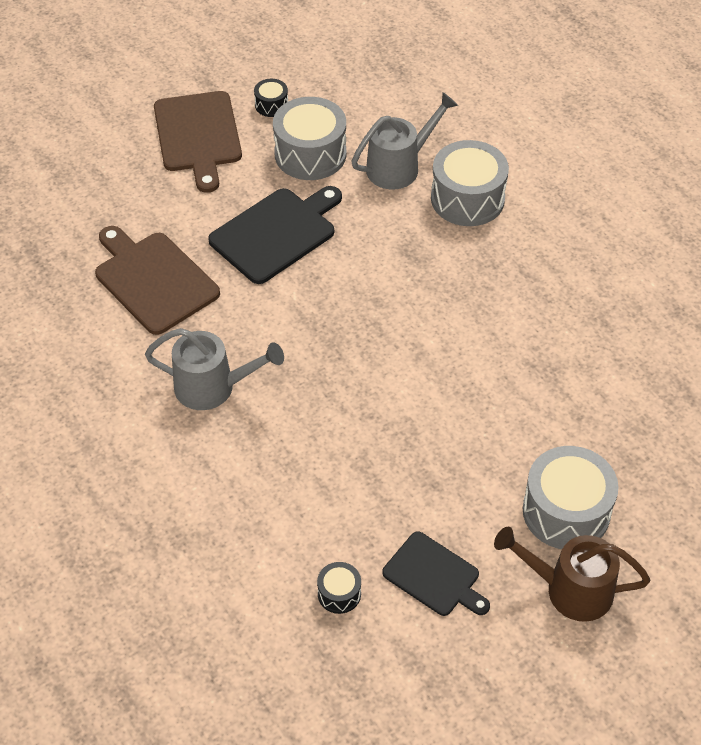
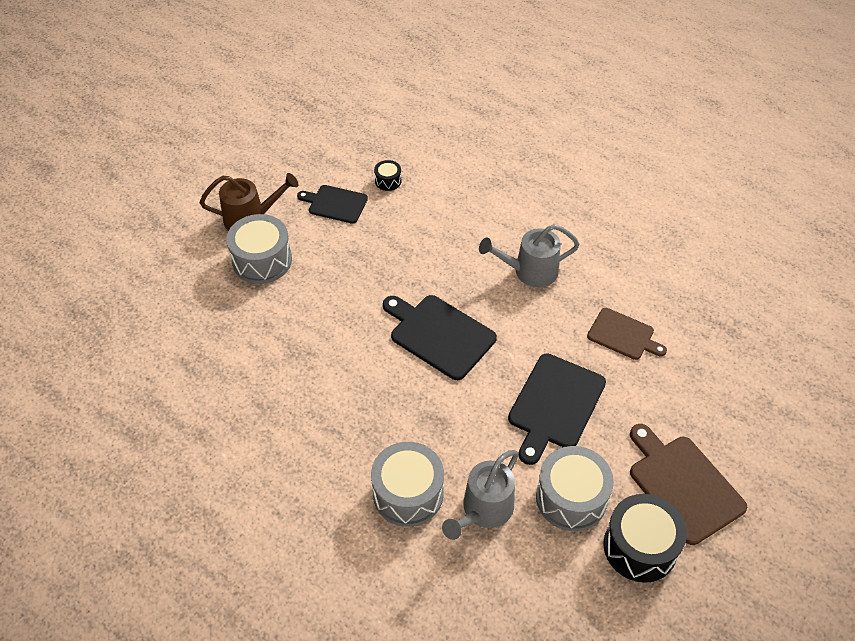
camera: 160 degrees right, 0 degrees up
brown cutting board [95,226,220,335] -> brown cutting board [587,308,667,360], size x0.64
black drum [254,79,288,117] -> black drum [604,494,687,583], size x2.09
none -> black cutting board [383,295,497,380]

